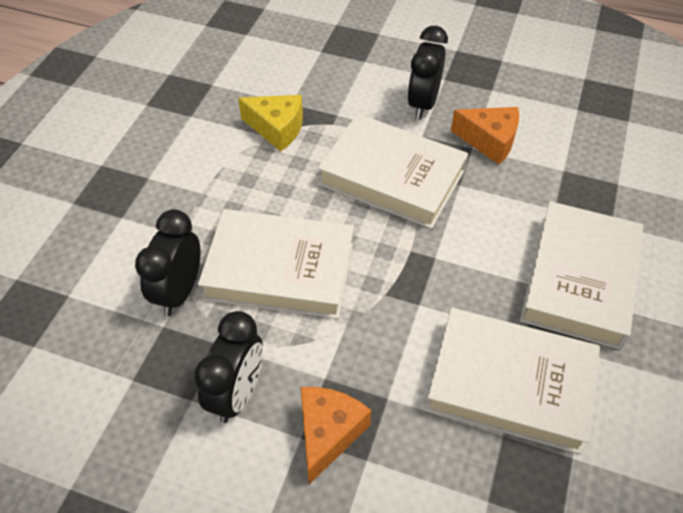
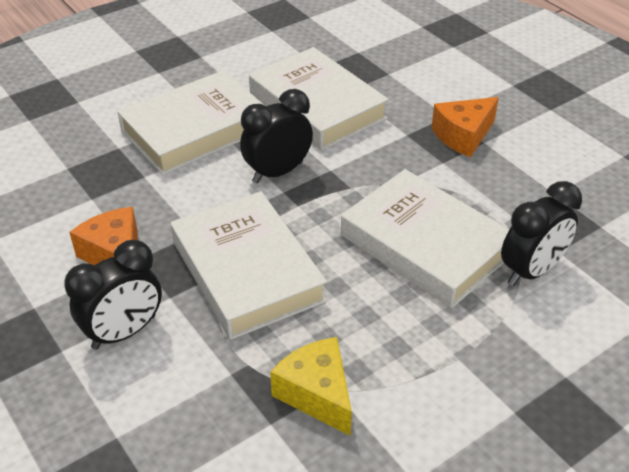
camera: 145 degrees left, 10 degrees down
black clock [194,311,263,423] -> black clock moved to [240,89,313,183]

